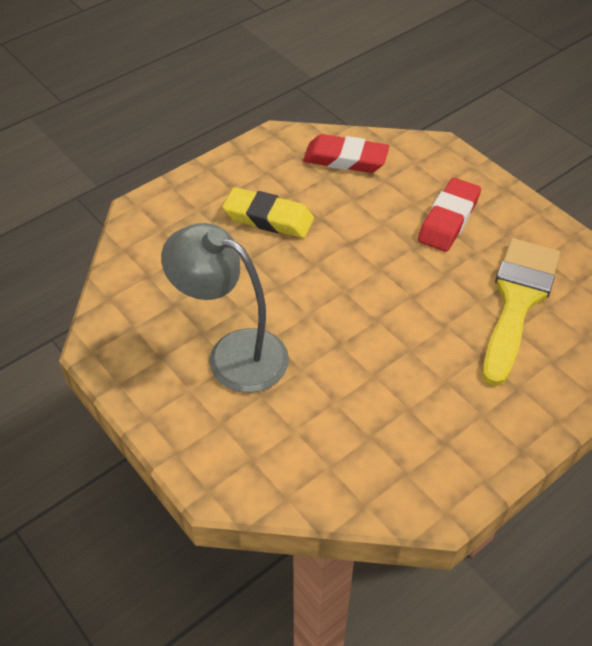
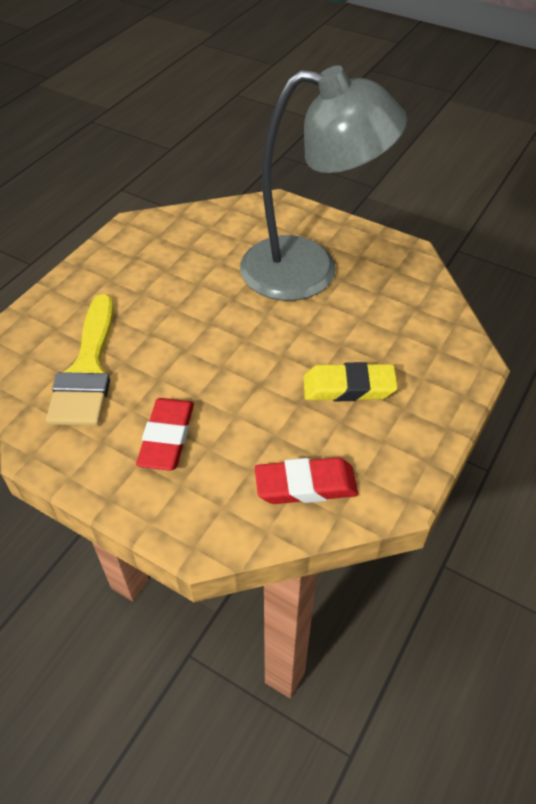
camera: 160 degrees right, 0 degrees up
grey lamp [161,223,289,393] -> grey lamp [240,65,407,301], size x1.53

